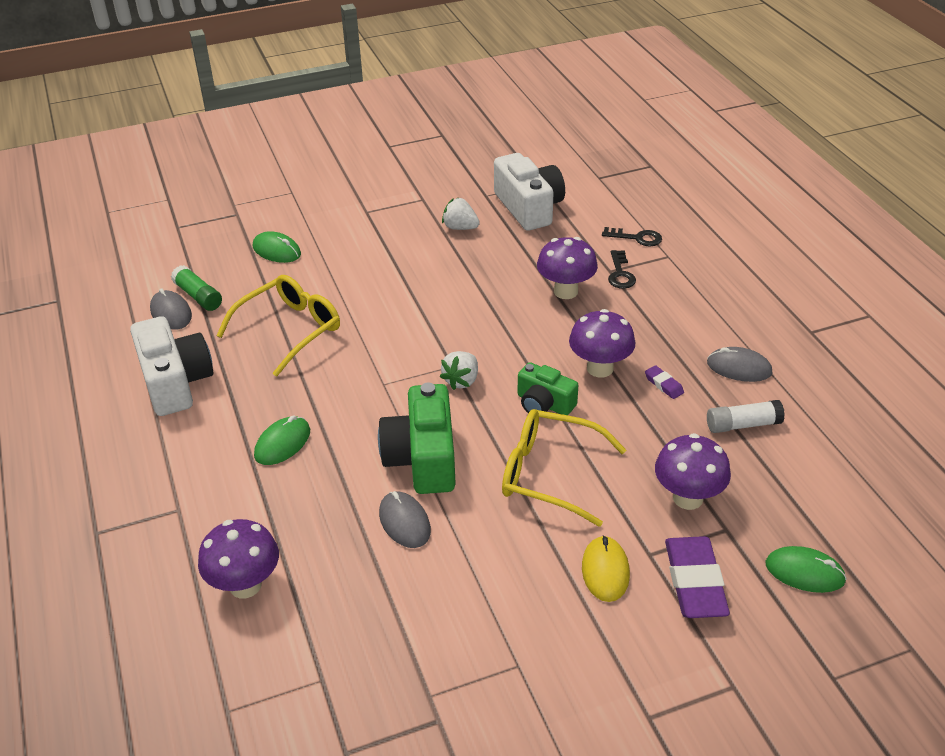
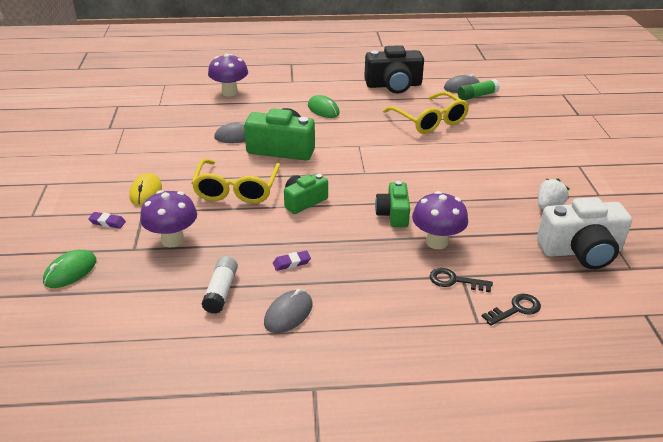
camera: 105 degrees right, 5 degrees down
white camera [130,316,213,416] -> black camera [364,45,424,93]
green mouse [253,231,301,263] -> none
white strawberry [440,351,478,390] -> none
yellow glasses [502,409,626,527] -> yellow glasses turned 150 degrees clockwise [192,159,280,204]
purple mushroom [569,309,635,377] -> none
yellow mouse [582,535,630,602] -> yellow mouse turned 75 degrees clockwise [129,173,162,206]
black key [602,227,662,246] -> black key turned 150 degrees counterclockwise [482,294,541,326]
purple eraser [665,536,730,618] -> purple eraser [88,212,126,229], size x0.46
none -> green camera [375,181,410,227]

